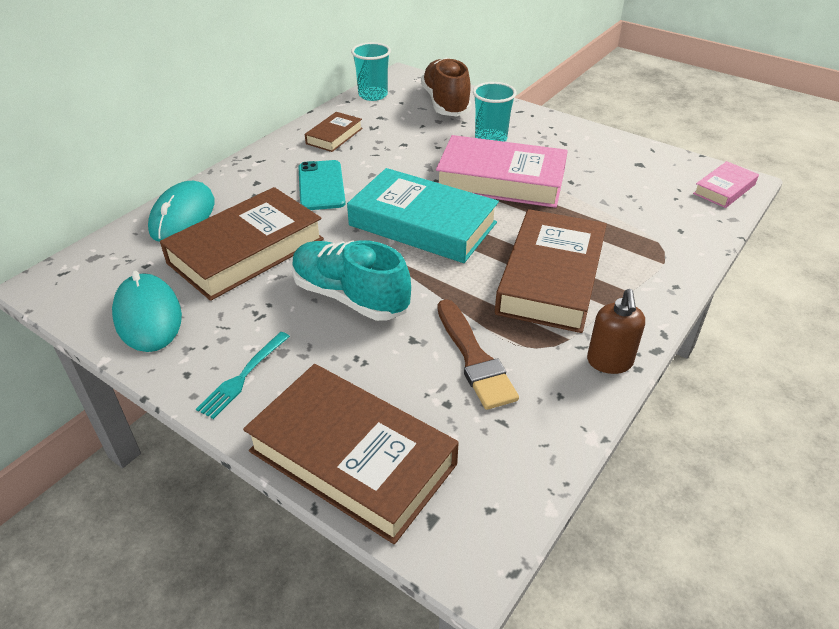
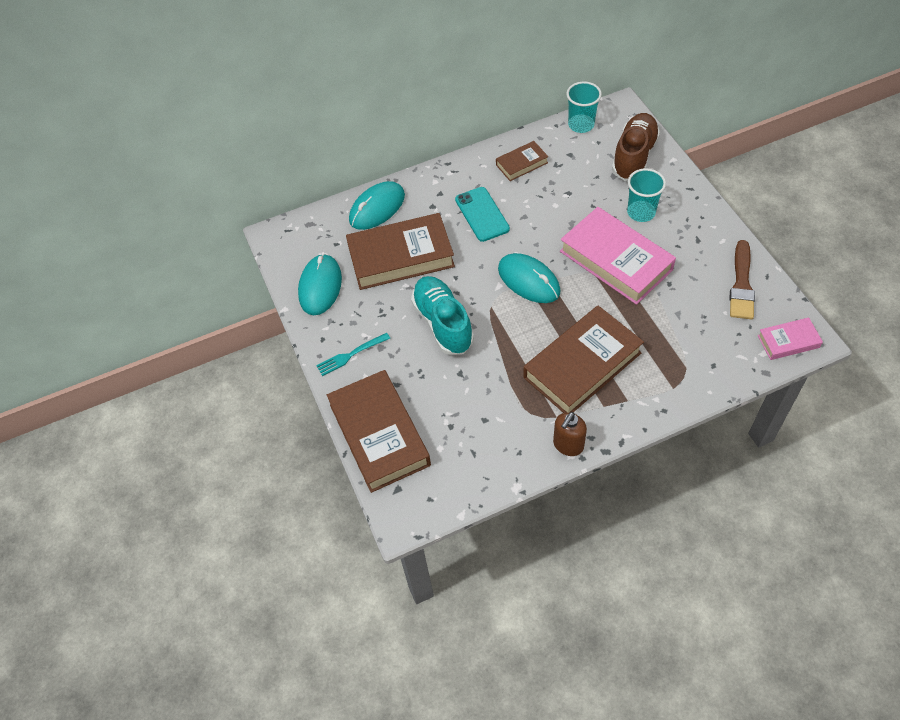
camera: 35 degrees right, 15 degrees up
turquoise phone [298,160,346,210] -> turquoise phone turned 45 degrees counterclockwise [455,187,510,242]
turquoise book [347,168,499,263] -> turquoise mouse [498,253,560,303]
brown brush [438,299,519,410] -> brown brush moved to [730,240,755,319]

